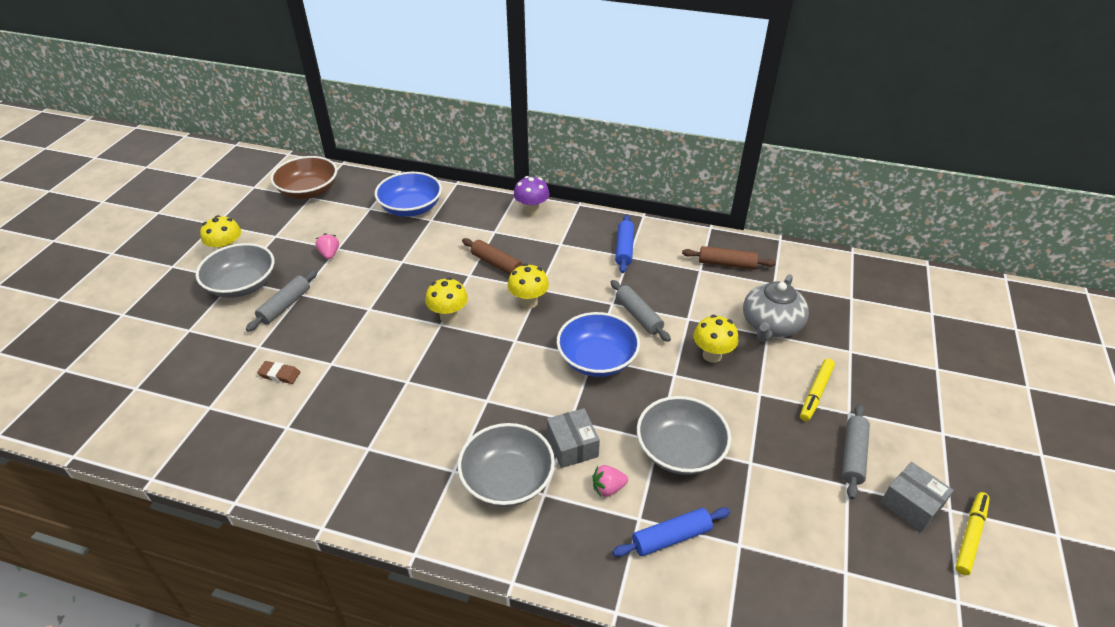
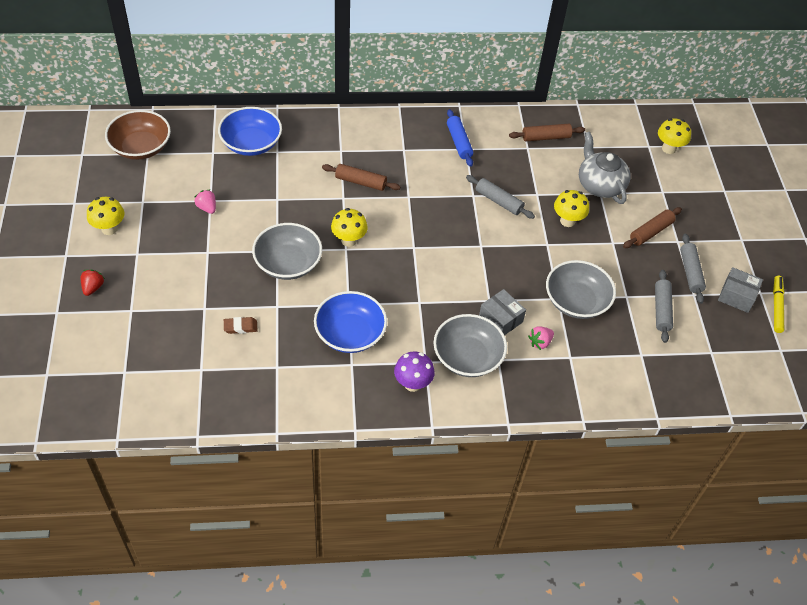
camera: 25 degrees left, 10 degrees up
grey bowl [196,243,274,298] -> grey bowl moved to [252,223,322,280]
grey rolling pin [246,270,317,332] -> grey rolling pin moved to [655,270,673,343]
yellow mushroom [508,264,549,309] -> yellow mushroom moved to [658,118,691,154]
purple mushroom [514,176,550,216] -> purple mushroom moved to [394,351,435,392]
blue bowl [557,312,640,377] -> blue bowl moved to [314,291,387,353]
blue rolling pin [612,508,730,557] -> none
grey teapot [743,274,809,342] -> grey teapot turned 150 degrees clockwise [579,132,631,204]
yellow marker [800,359,835,421] -> brown rolling pin [623,207,682,248]
none -> red strawberry [81,270,105,296]

